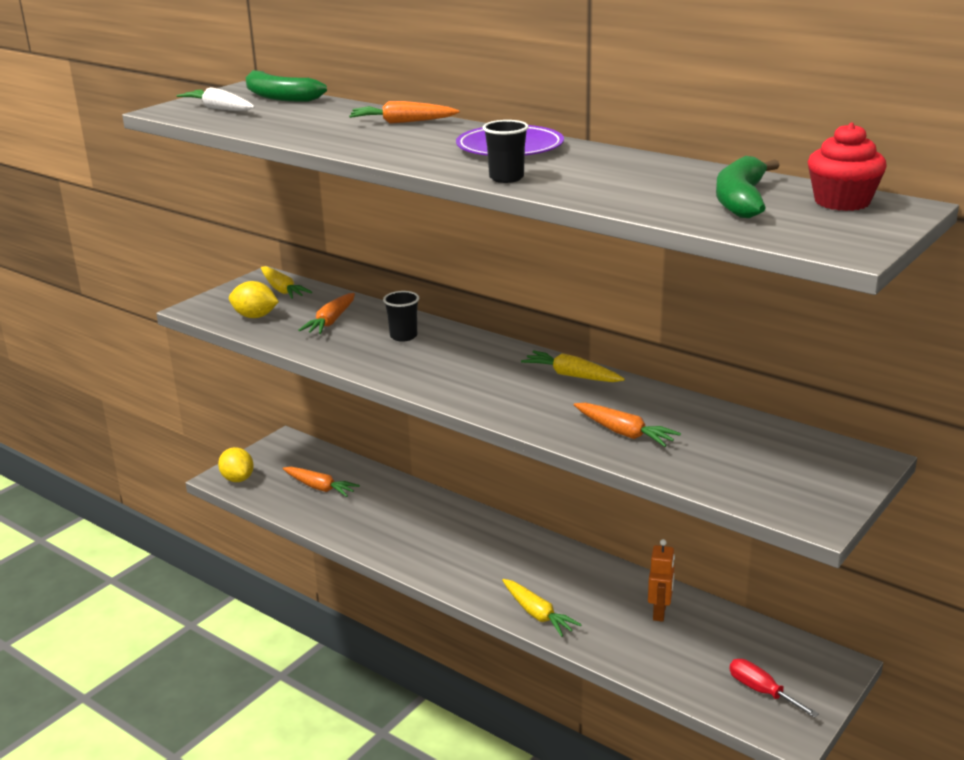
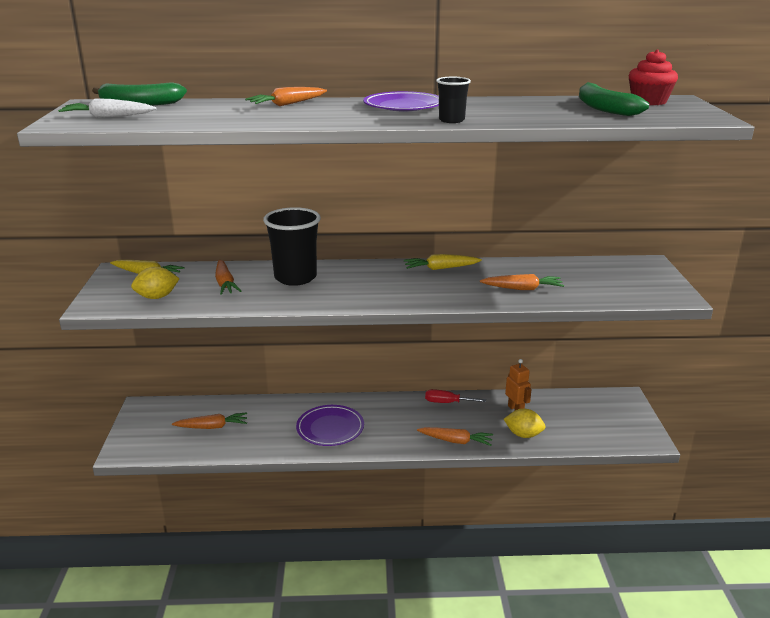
camera: 40 degrees left, 0 degrees up
yellow lemon [218,447,254,482] -> yellow lemon moved to [504,409,545,438]
black cup [383,291,419,342] -> black cup [263,207,321,286], size x1.94
yellow carrot [502,579,582,637] -> orange carrot [417,427,493,446]
red screwdriver [729,659,819,718] -> red screwdriver moved to [425,389,486,403]
none -> purple plate [296,405,364,446]

